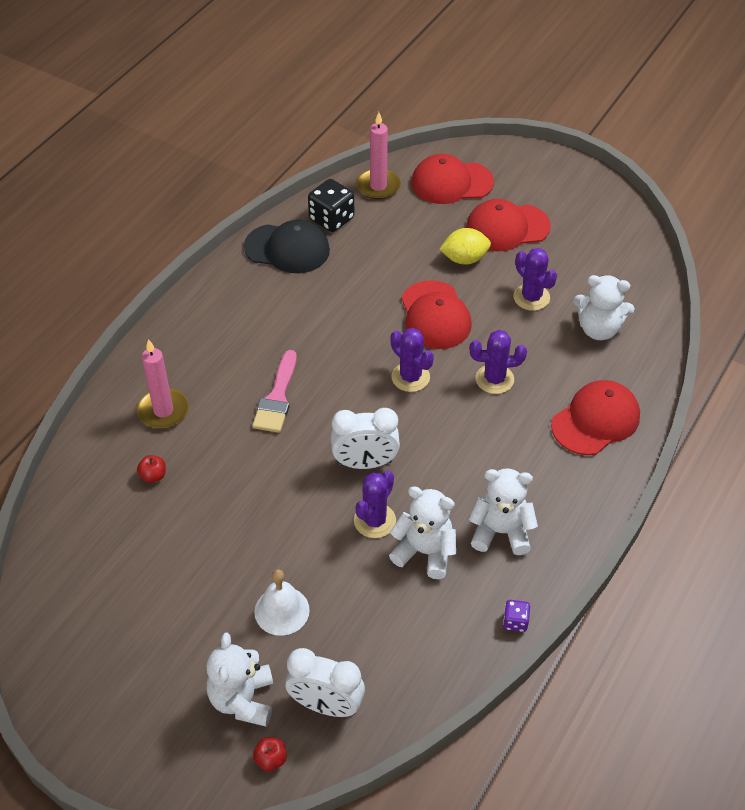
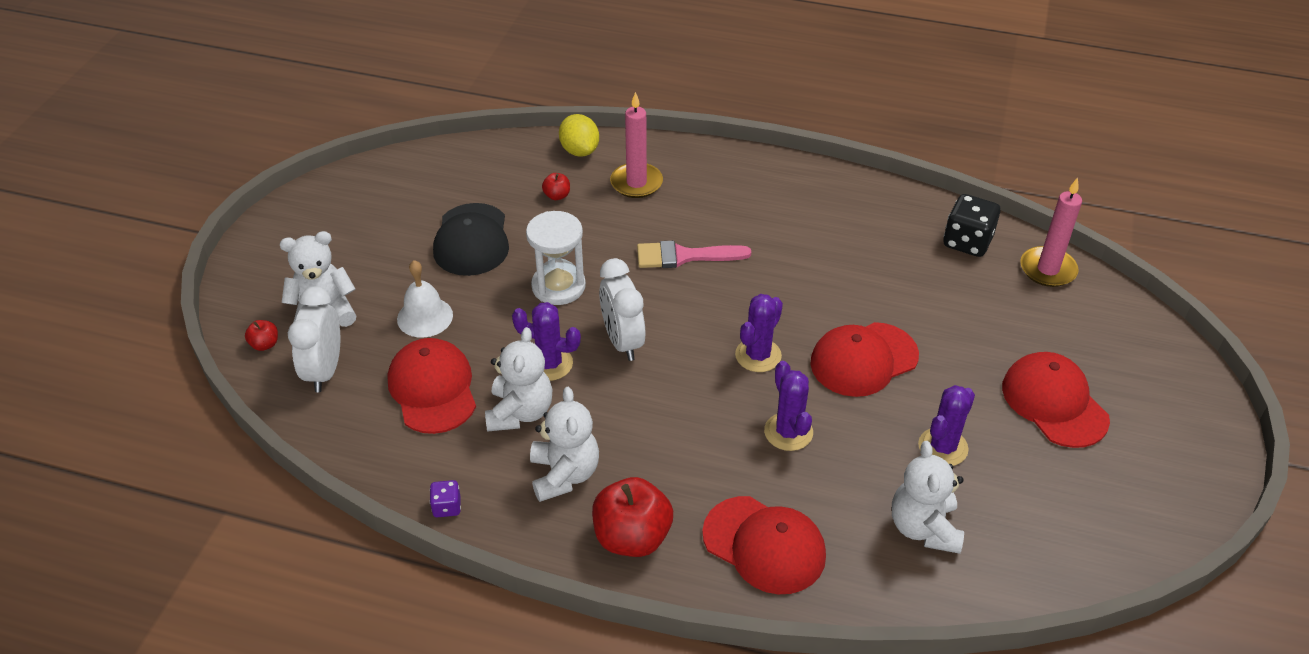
camera: 75 degrees right, 5 degrees down
black cap [244,220,330,273] -> black cap moved to [433,203,509,276]
red cap [411,154,494,204] -> red cap moved to [388,338,476,434]
yellow lemon [439,228,491,265] -> yellow lemon moved to [559,114,599,157]
none -> white hourglass [526,211,586,305]
none -> red apple [592,477,673,557]

